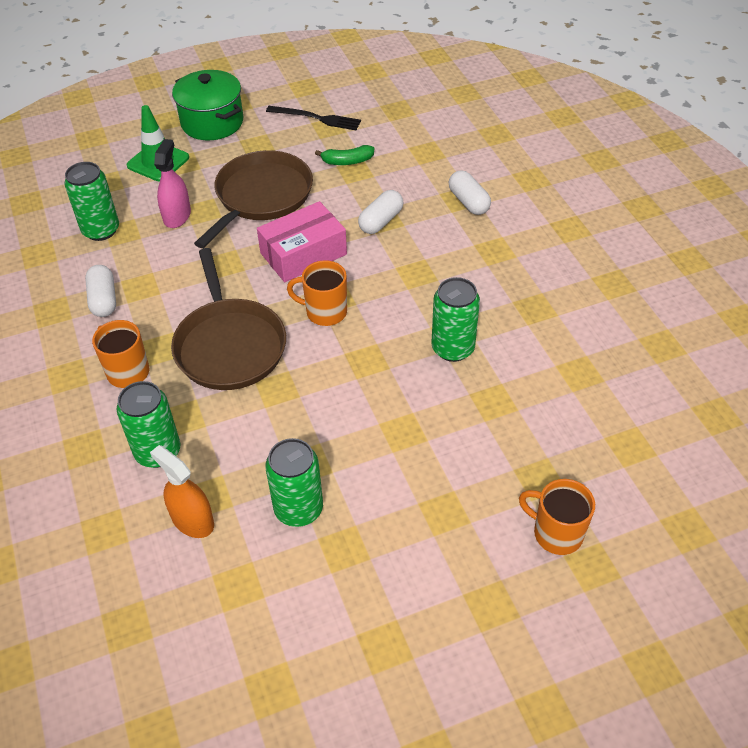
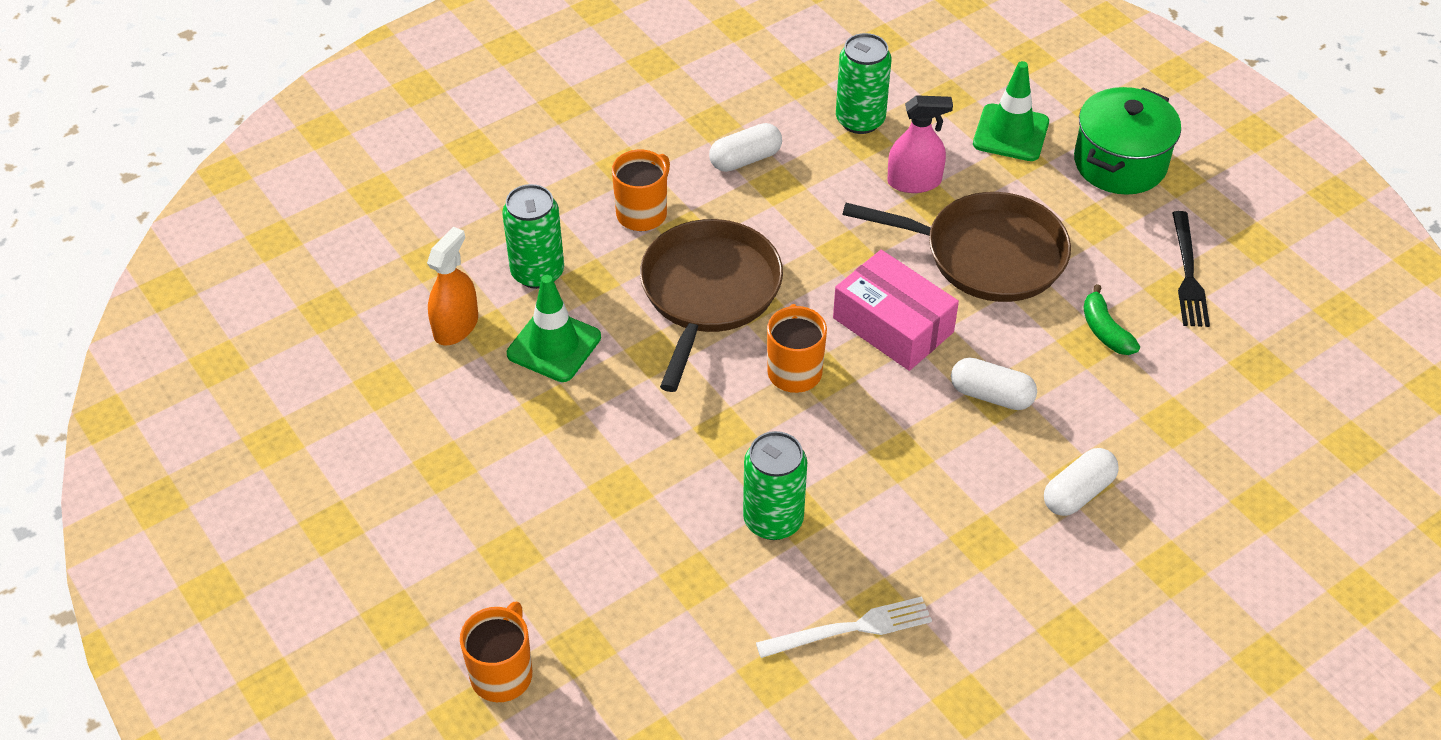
camera: 75 degrees right, 0 degrees up
brown pan [171,248,286,390] -> brown pan turned 135 degrees clockwise [640,219,783,392]
green can [265,438,323,527] -> none
none -> green traffic cone [507,275,601,382]
none -> white fork [756,597,932,658]

